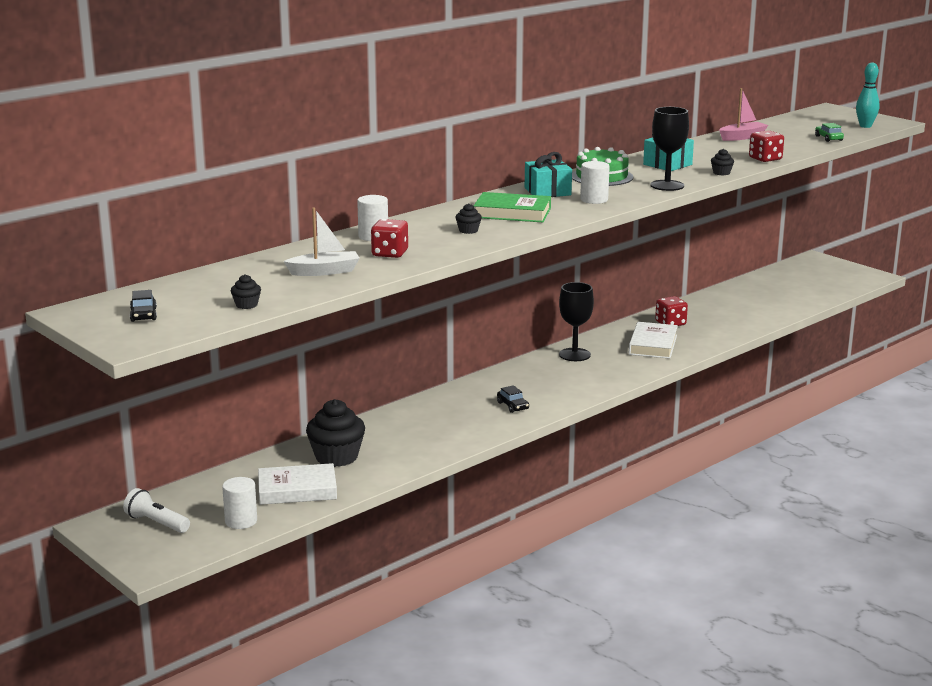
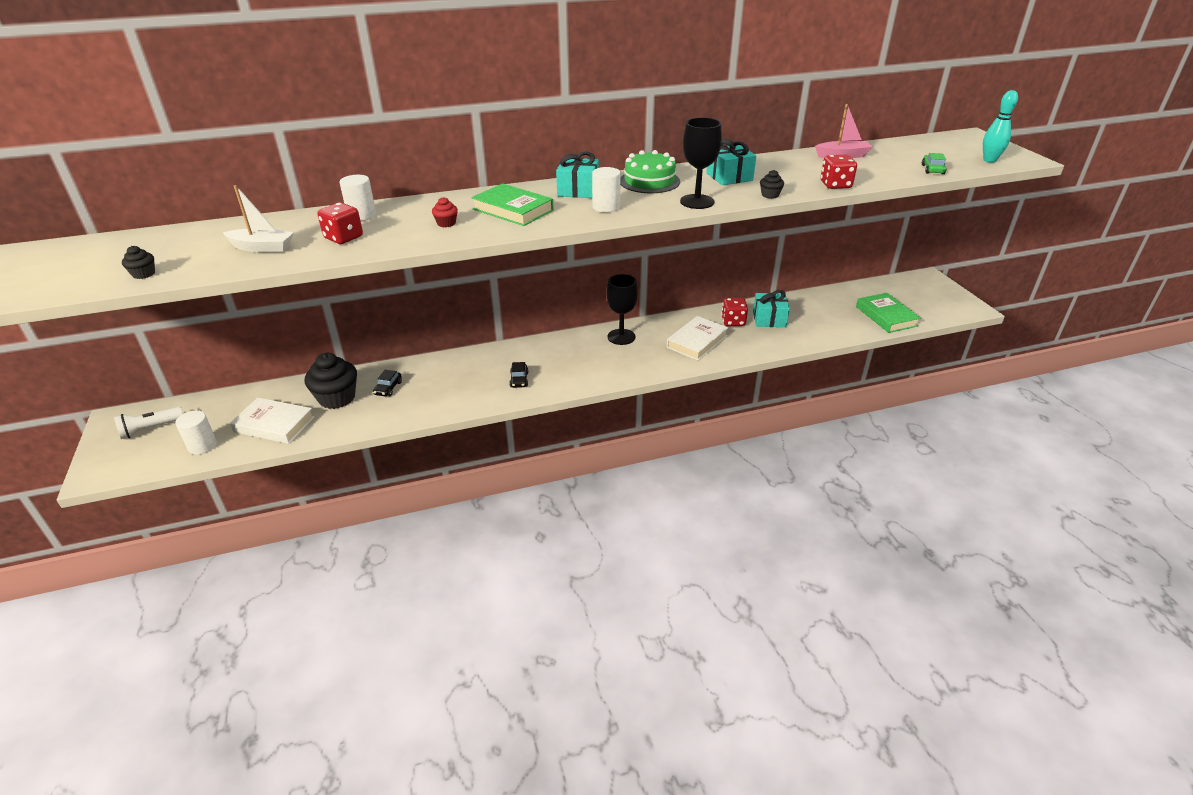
camera: 25 degrees right, 15 degrees up
white flashlight [123,488,190,533] -> white flashlight turned 90 degrees counterclockwise [114,407,183,439]
black car [130,290,157,322] -> black car moved to [373,370,402,397]
black cupcake [456,203,482,234] -> red cupcake [432,197,458,227]
none -> turquoise gift [753,290,790,327]
none -> green book [856,293,921,333]

